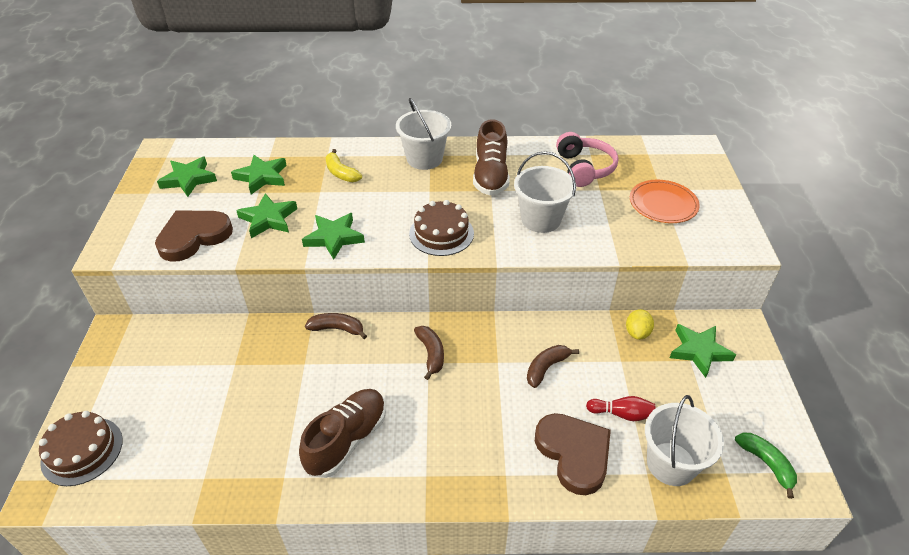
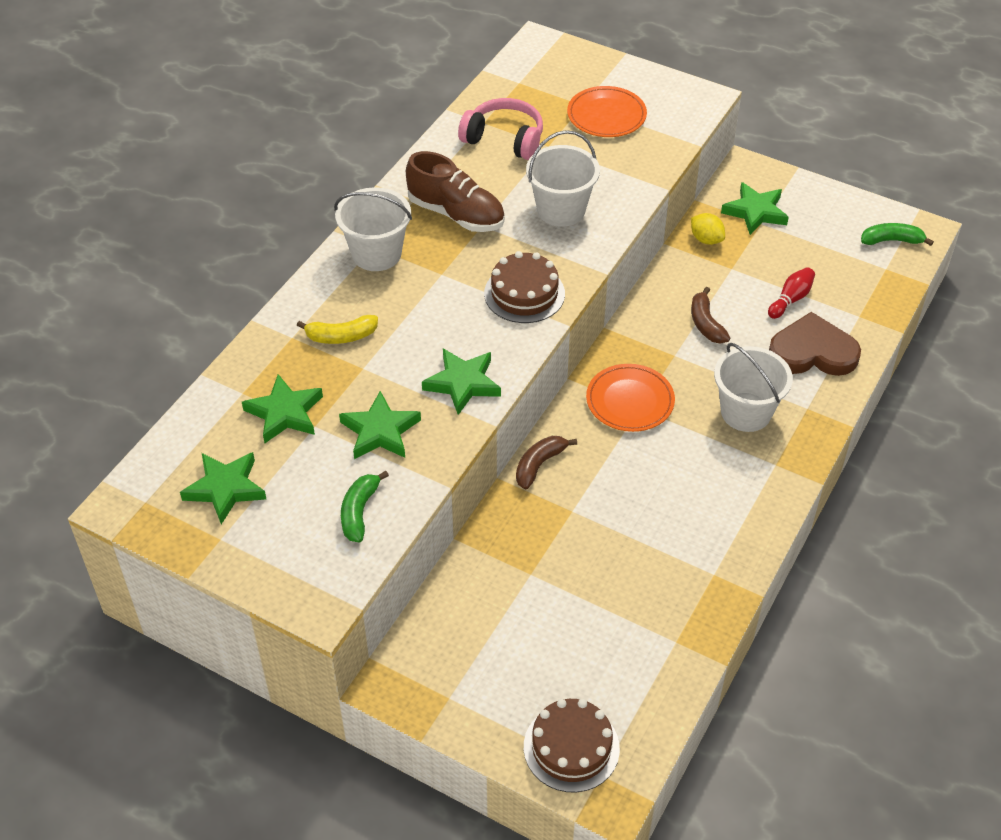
camera: 60 degrees left, 5 degrees up
brown heart [155,210,233,262] -> green banana [341,471,389,542]
brown shoe [299,389,386,478] -> none
brown banana [414,326,444,380] -> orange plate [586,364,675,432]
white bucket [645,395,724,486] -> white bucket moved to [714,343,793,432]

